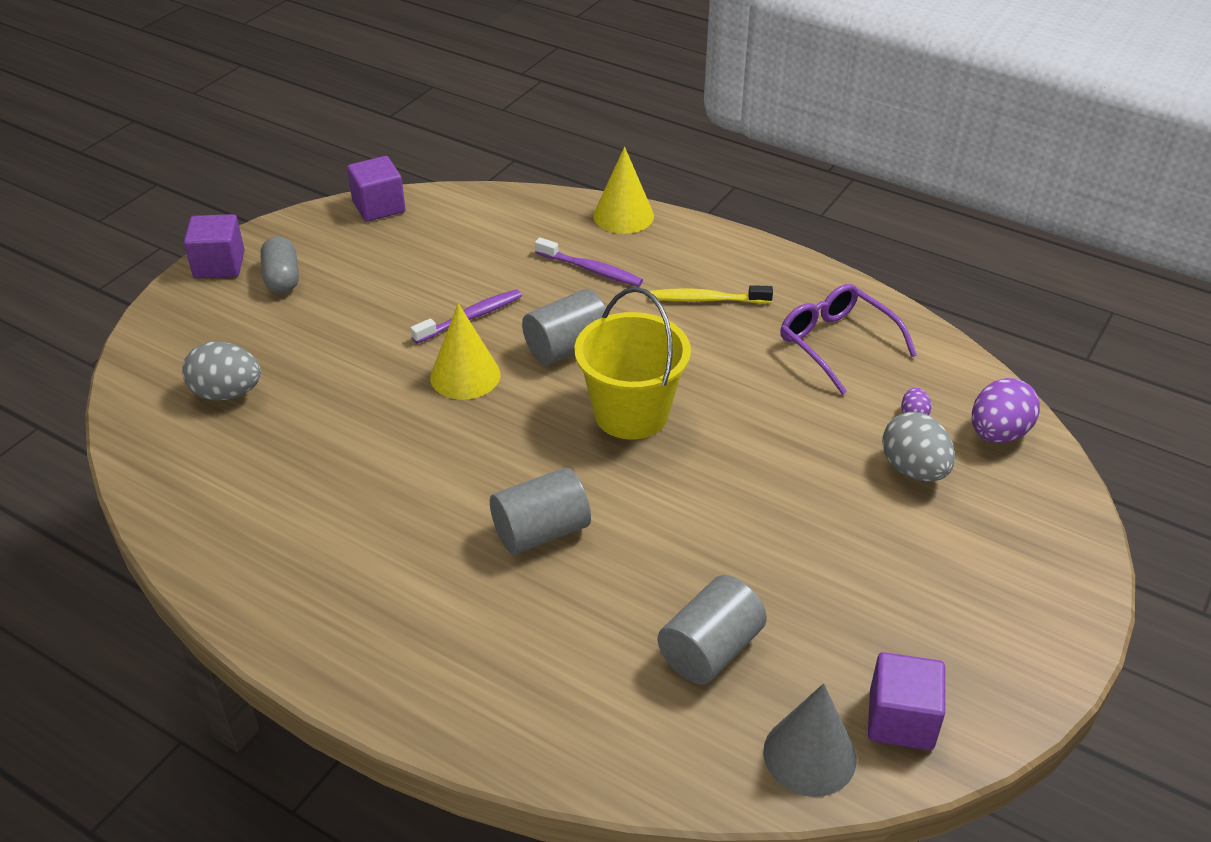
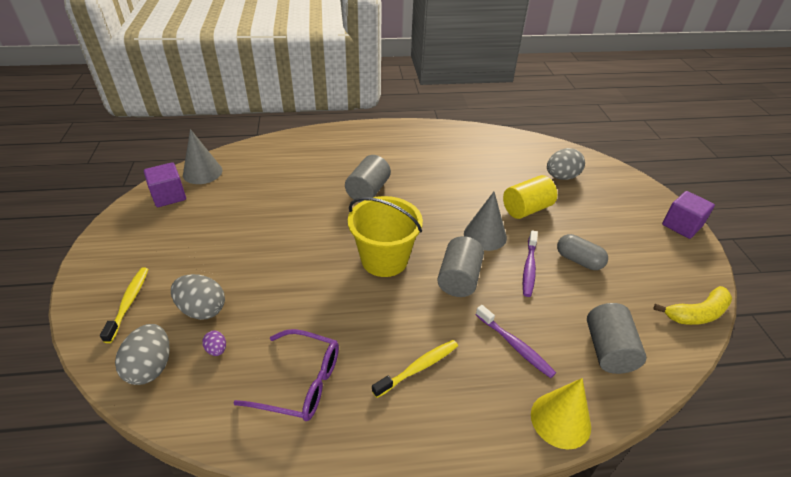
camera: 140 degrees right, 0 degrees up
grey capsule [260,236,299,294] -> grey capsule moved to [557,234,608,270]
purple cube [347,156,405,222] -> yellow banana [653,286,732,325]
yellow cone [430,303,500,400] -> grey cone [464,192,507,251]
purple toothbrush [535,237,643,287] -> purple toothbrush turned 120 degrees counterclockwise [476,305,556,378]
grey cylinder [658,575,767,685] -> grey cylinder moved to [587,303,647,374]
purple egg [972,378,1040,443] -> grey egg [115,324,170,385]
none -> yellow toothbrush [100,267,148,343]
none -> yellow cylinder [503,175,557,219]

